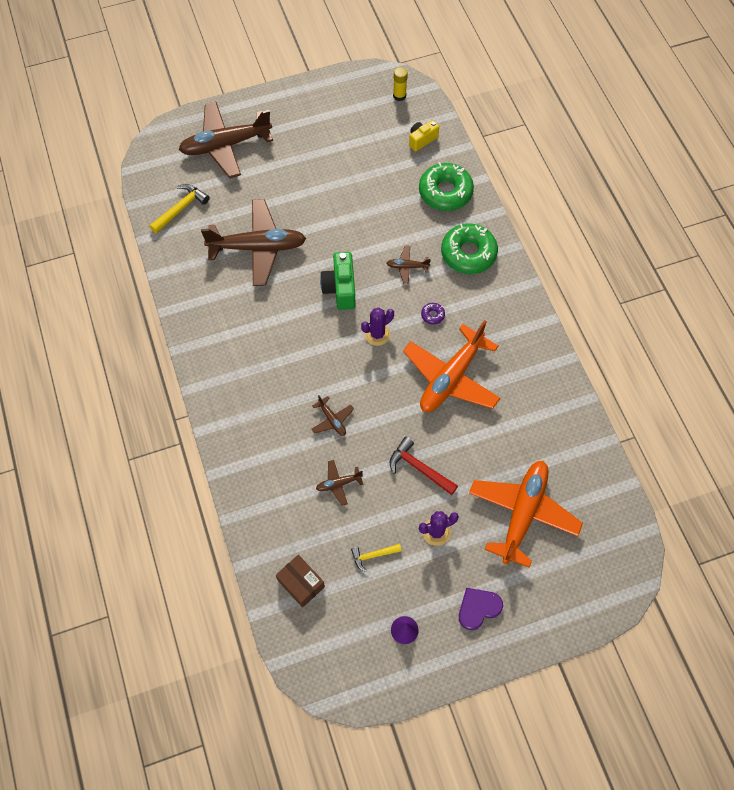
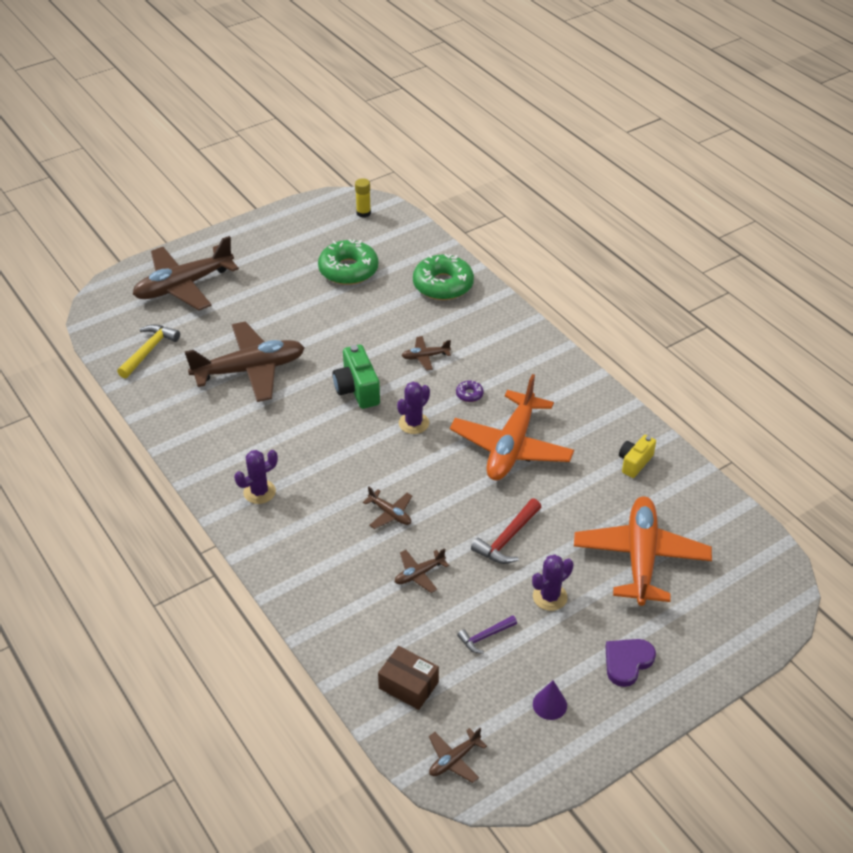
camera: 15 degrees left, 20 degrees down
yellow hammer [351,544,401,572] -> purple hammer [457,615,517,654]
red hammer [390,436,458,495] -> red hammer turned 75 degrees counterclockwise [471,499,541,564]
yellow camera [409,120,439,151] -> yellow camera moved to [619,435,656,478]
green donut [441,223,498,274] -> green donut moved to [318,239,378,285]
none -> purple cactus [234,450,278,504]
none -> brown plane [429,728,487,783]

